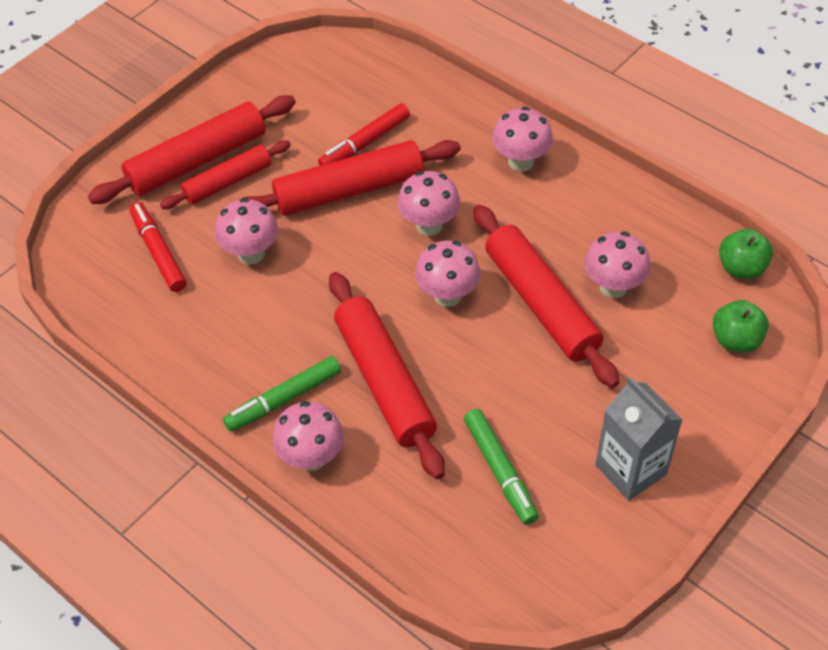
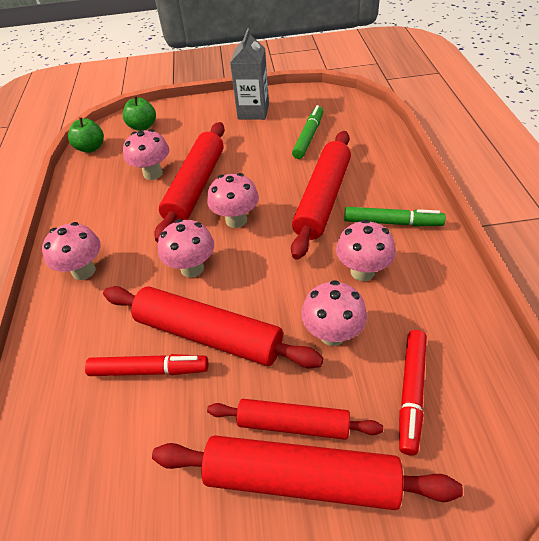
camera: 135 degrees left, 5 degrees down
pink mushroom [272,401,344,471] -> pink mushroom moved to [336,220,395,281]

